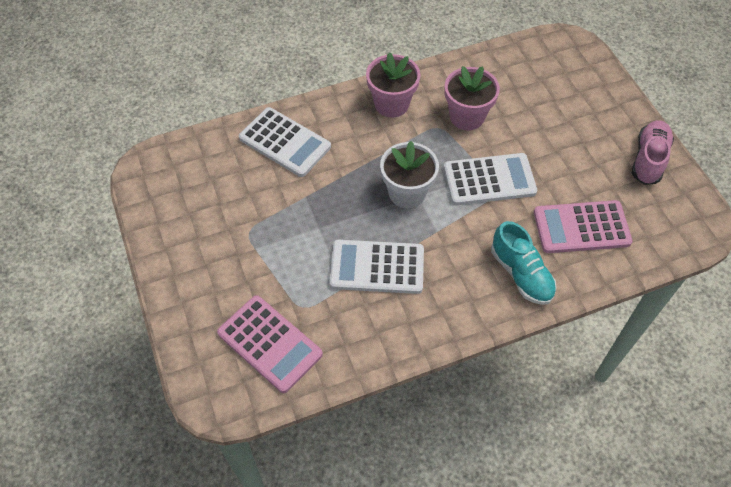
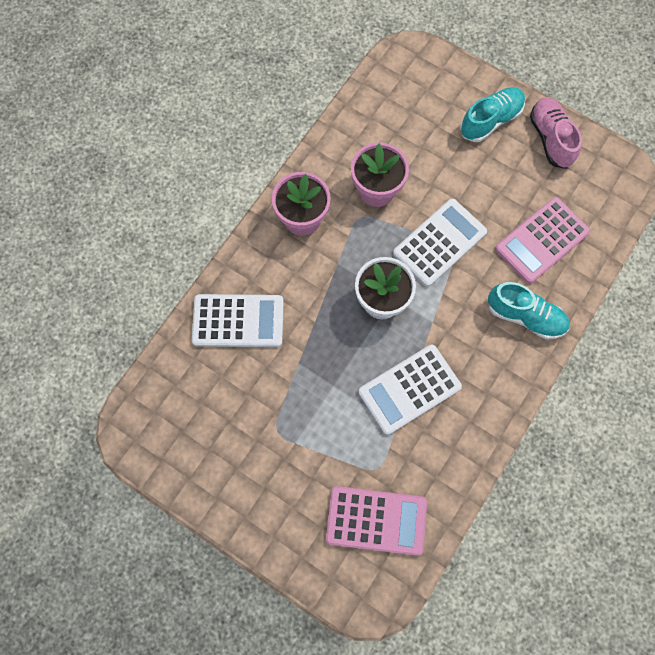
camera: 35 degrees left, 15 degrees up
none -> turquoise shoe [460,87,525,142]

